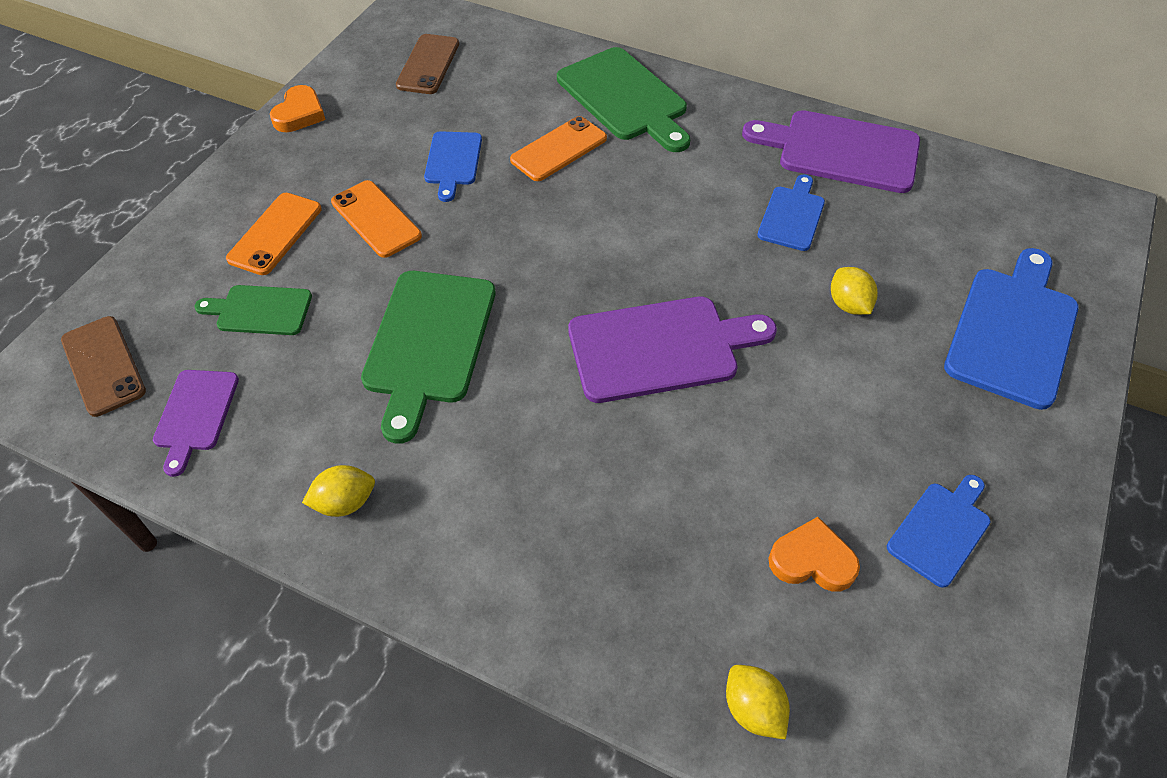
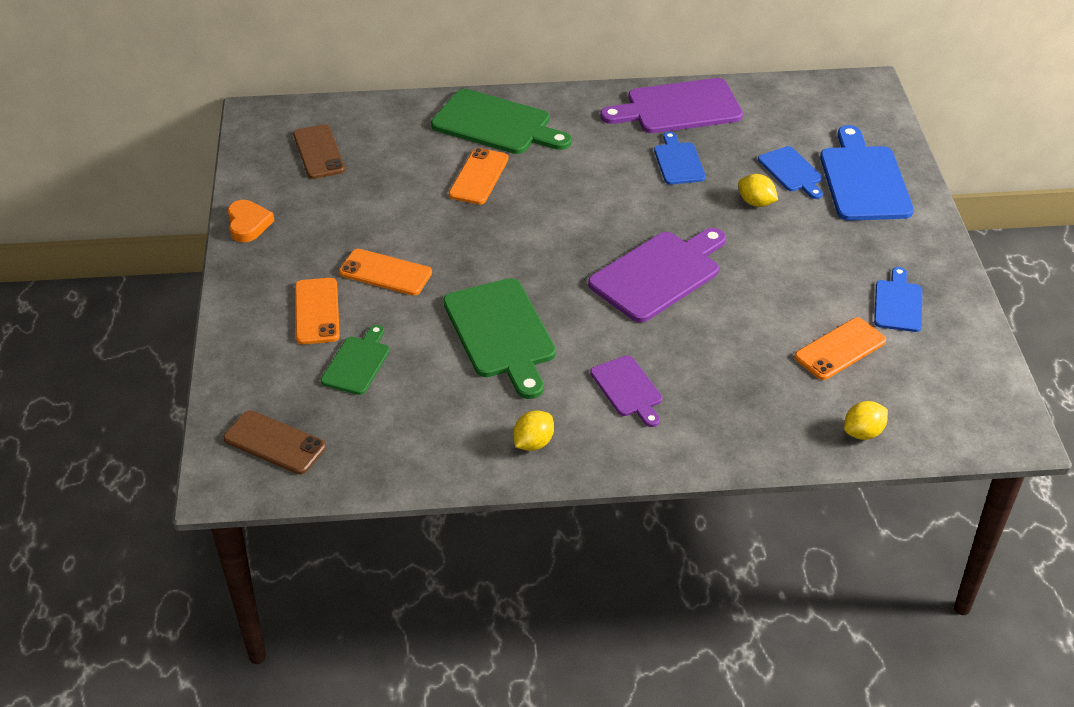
camera: 30 degrees left, 10 degrees down
purple cutting board [153,370,239,477] -> purple cutting board moved to [590,355,662,427]
green cutting board [195,285,312,335] -> green cutting board turned 135 degrees clockwise [321,325,390,395]
blue cutting board [424,131,482,202] -> blue cutting board moved to [758,146,823,199]
yellow lemon [726,665,790,739] -> yellow lemon turned 60 degrees counterclockwise [844,401,888,440]
orange heart [768,517,860,592] -> orange phone [794,318,886,380]

